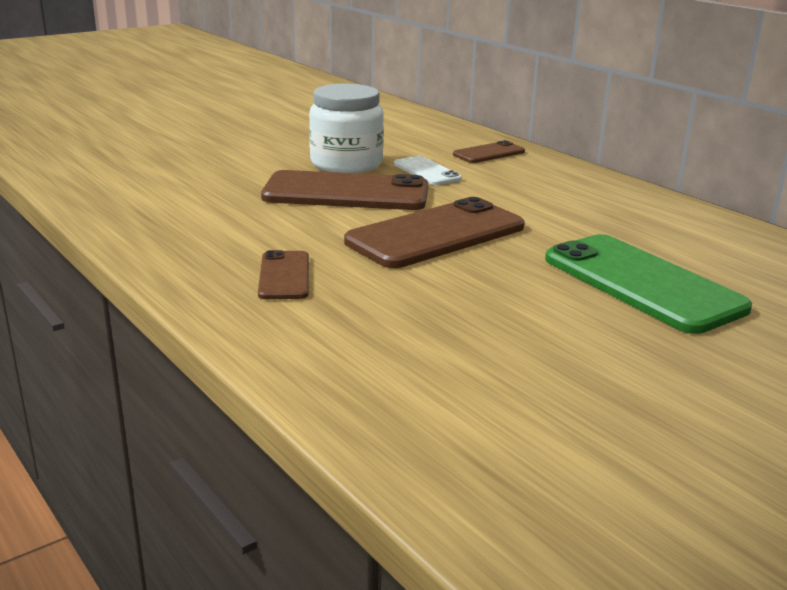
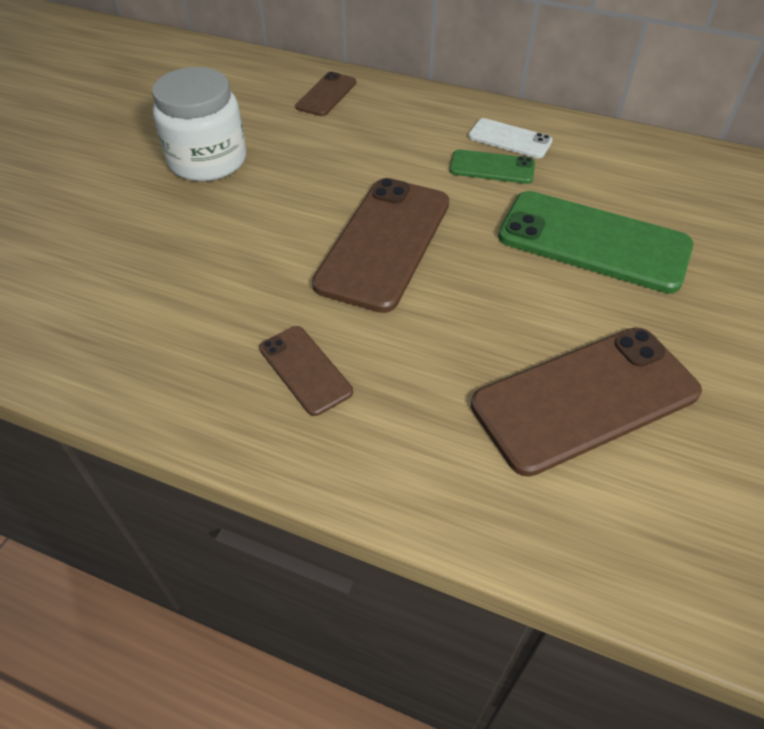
camera: 30 degrees left, 25 degrees up
brown phone [261,170,428,210] -> brown phone moved to [471,327,702,477]
white phone [394,156,462,185] -> white phone moved to [468,118,553,158]
none -> green phone [449,149,535,184]

